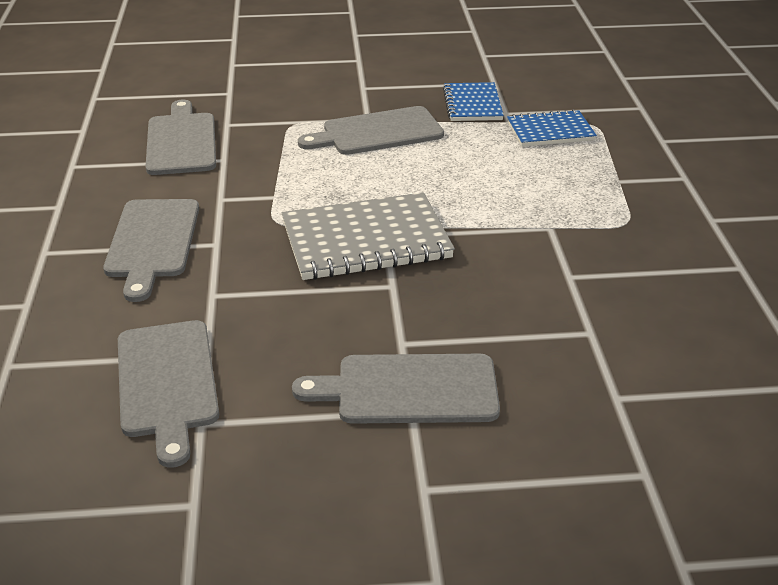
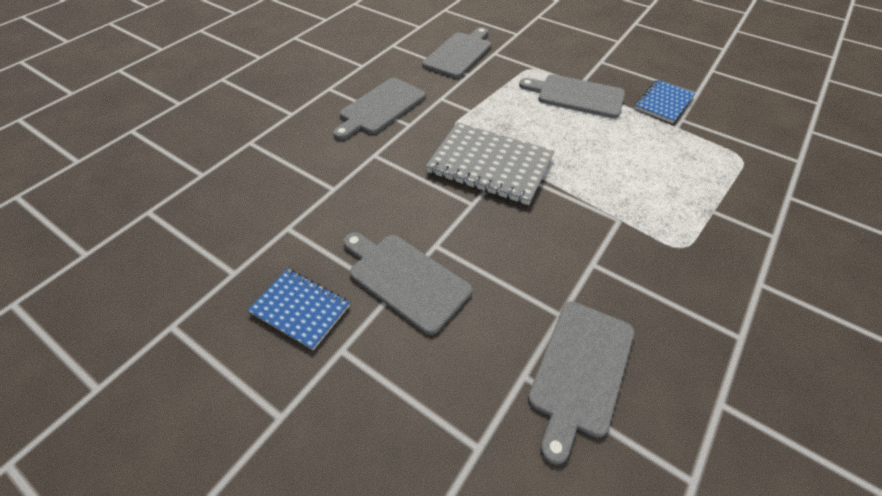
camera: 40 degrees right, 15 degrees up
grey cutting board [118,320,219,468] -> grey cutting board moved to [528,301,634,465]
blue notebook [507,109,597,147] -> blue notebook moved to [248,269,350,350]

